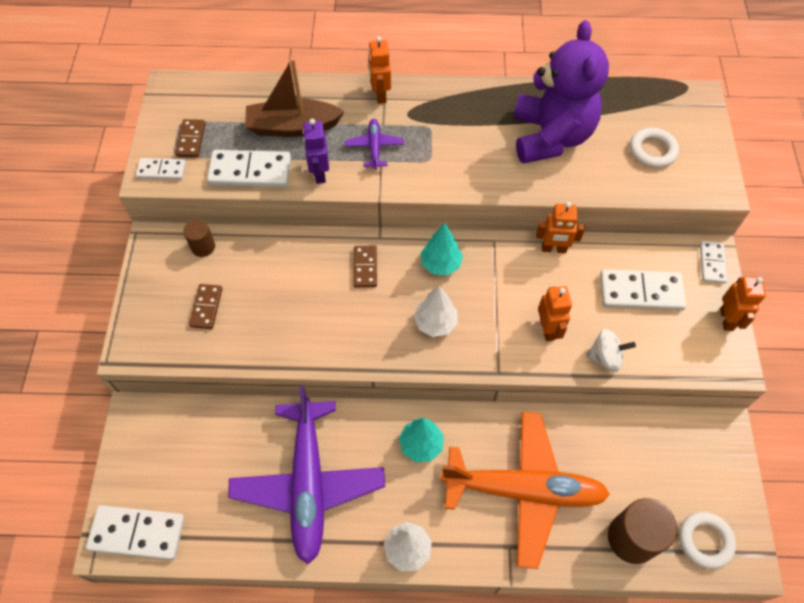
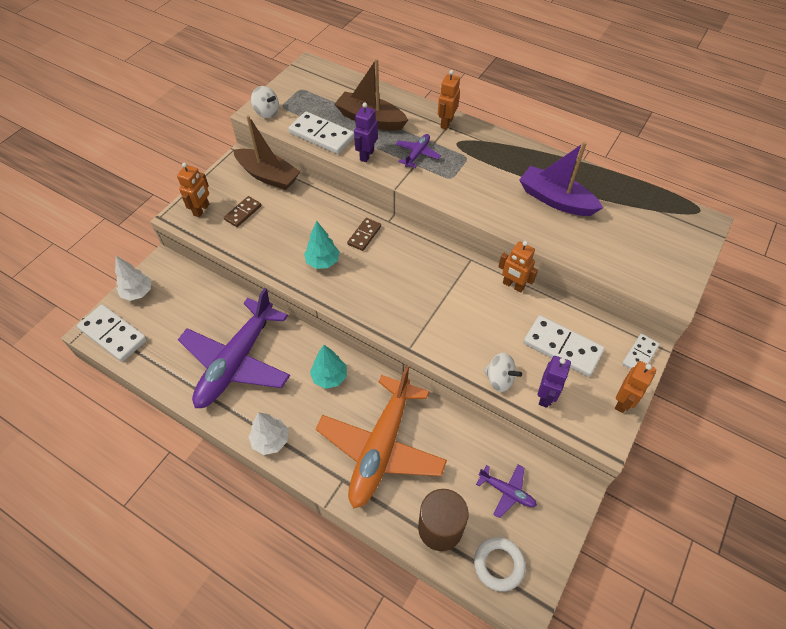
camera: 30 degrees right, 5 degrees down
white domino [136,158,186,180] -> white spinning top [251,86,279,118]
brown domino [175,119,205,157] -> none
brown cylinder [183,220,215,257] -> brown boat [233,115,301,190]
white tree [414,286,458,337] -> white tree moved to [115,256,151,301]
turquoise tree [421,223,463,275] -> turquoise tree moved to [304,221,340,269]
orange plane [440,412,610,569] -> orange plane turned 75 degrees clockwise [316,365,447,509]
purple teddy bear [513,20,609,164] -> purple boat [519,142,603,216]
orange robot [538,286,572,341] -> orange robot moved to [177,163,209,217]
white ring [630,128,679,168] -> none
none -> purple plane [476,465,537,518]
none -> purple robot [538,356,571,408]

